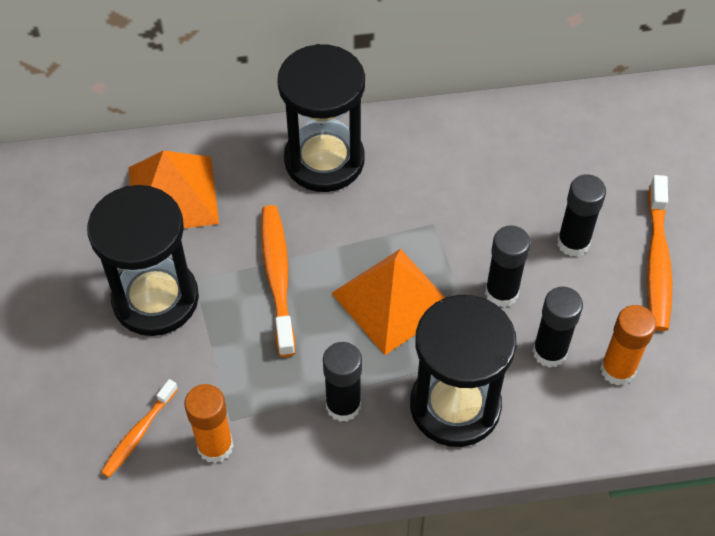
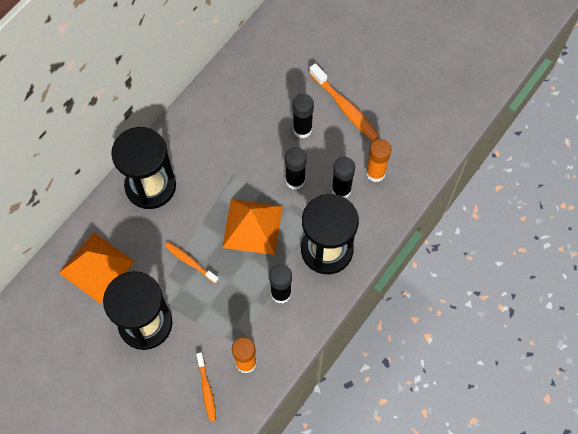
camera: 45 degrees left, 10 degrees up
orange toothbrush [261,205,295,357] -> orange toothbrush [165,242,219,284], size x0.61

